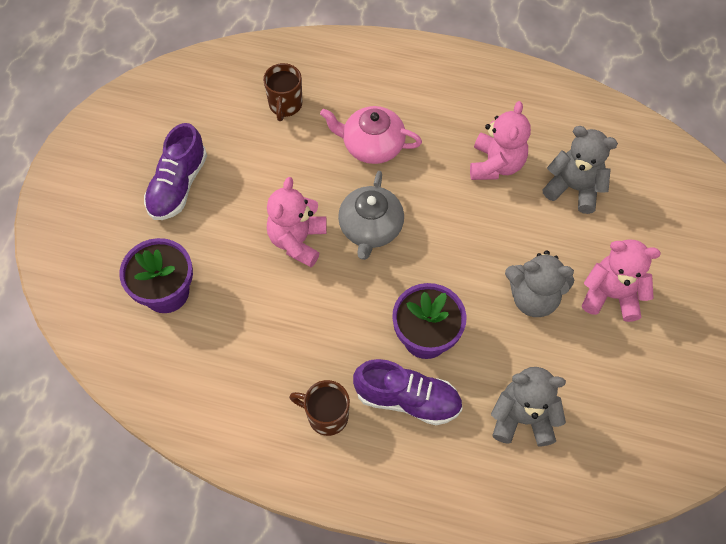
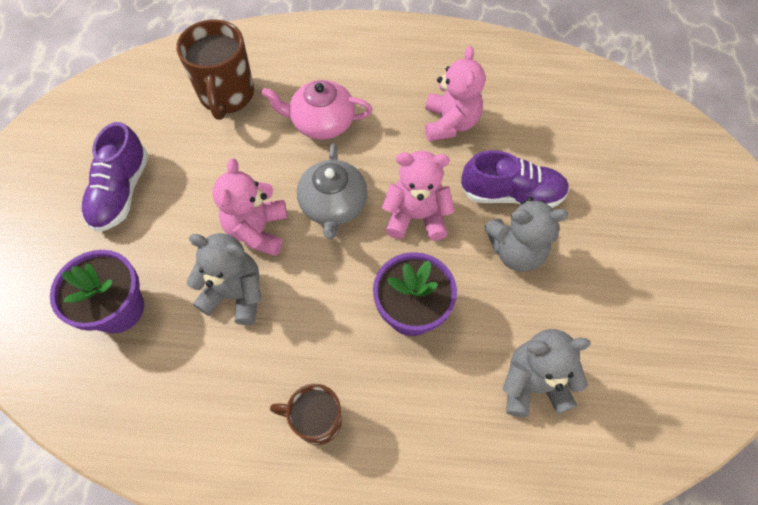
camera: 10 degrees left, 0 degrees up
brown mug [263,63,302,121] -> brown mug [176,19,254,120], size x1.59
purple shoe [353,359,463,425] -> purple shoe moved to [461,150,569,208]
grey teddy bear [542,126,618,214] -> grey teddy bear moved to [187,233,261,325]
pink teddy bear [582,240,661,322] -> pink teddy bear moved to [382,151,455,241]

